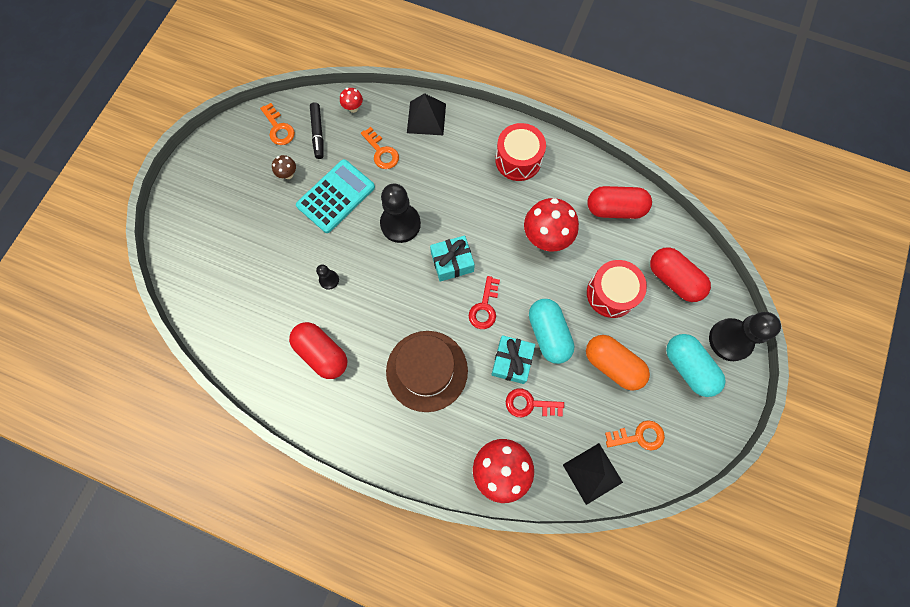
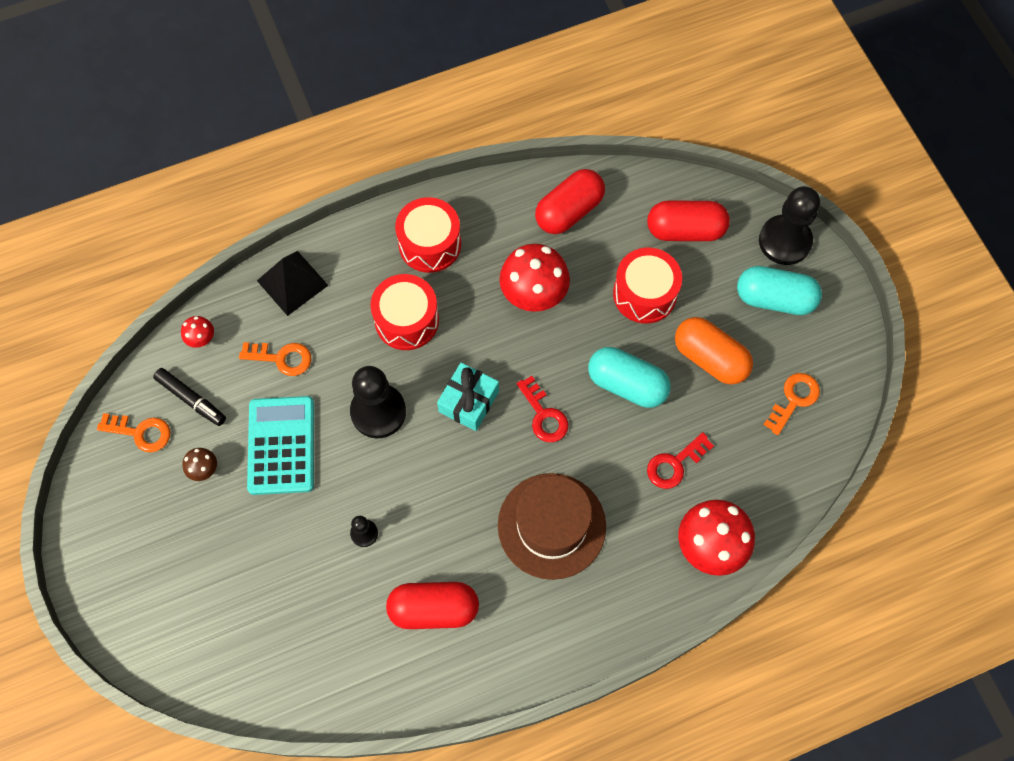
camera: 45 degrees left, 5 degrees down
turquoise gift [491,335,535,384] -> none
black pyramid [563,443,623,505] -> none
orange capsule [586,335,650,391] -> orange capsule turned 45 degrees clockwise [675,317,753,385]
none -> red drum [370,274,439,350]

